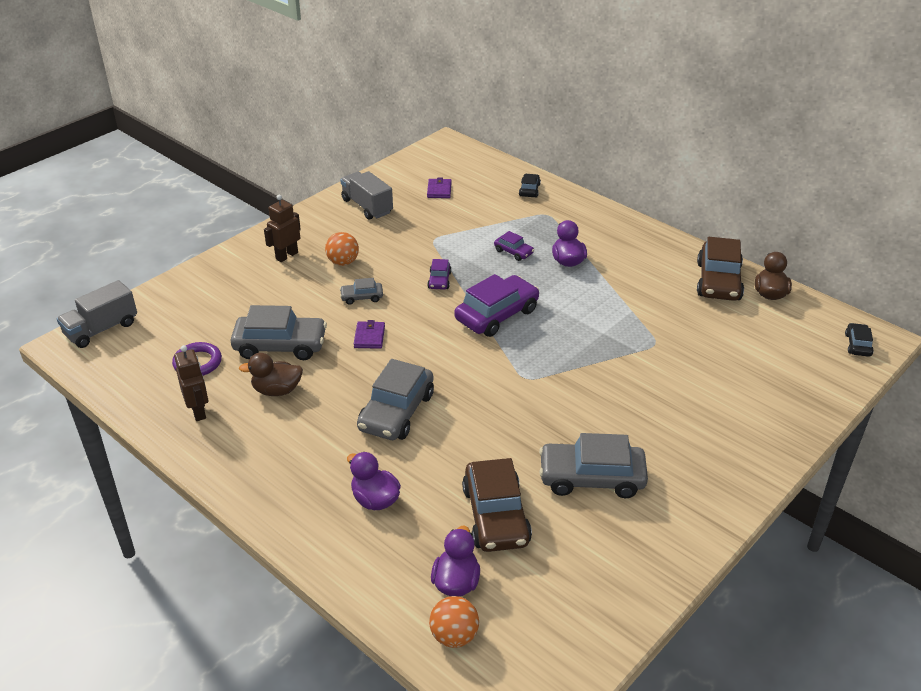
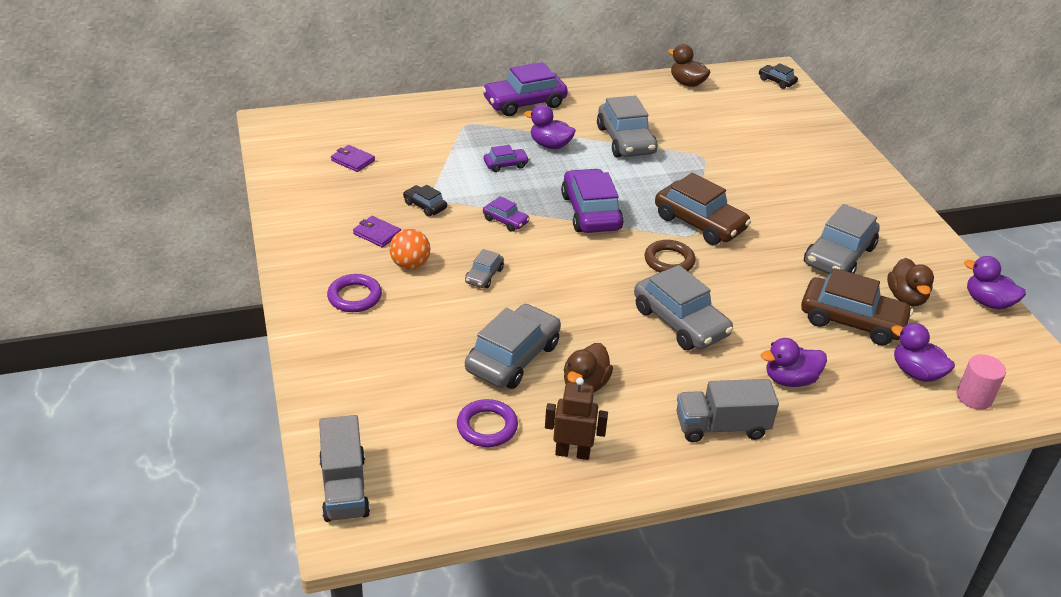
camera: 60 degrees left, 0 degrees up
brown robot [264,195,301,262] -> purple ring [327,274,382,312]
grey truck [340,171,393,220] -> grey truck moved to [676,379,779,442]
purple wallet [354,320,385,349] -> purple wallet moved to [353,216,401,248]
orange ball [429,596,479,648] -> pink cylinder [957,354,1006,410]
black car [519,174,541,198] -> black car moved to [403,185,447,217]
brown car [697,237,744,301] -> brown car moved to [655,173,751,245]
none -> purple car [482,62,568,116]
none -> grey car [597,95,658,157]
none -> brown ring [644,240,695,273]
none -> brown duck [887,258,934,306]
none -> purple duck [964,256,1026,310]

